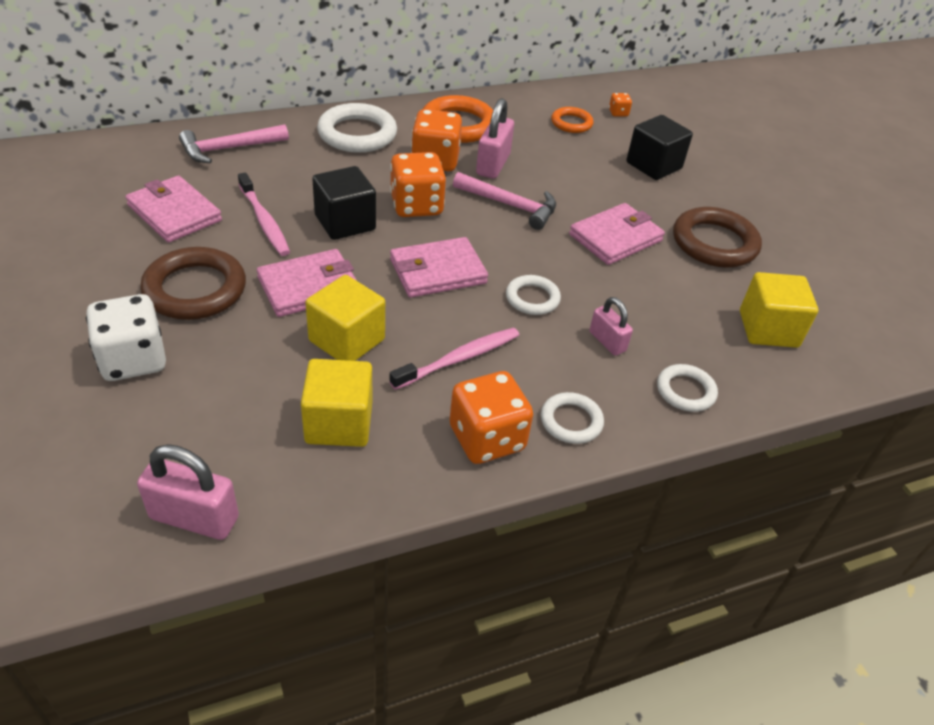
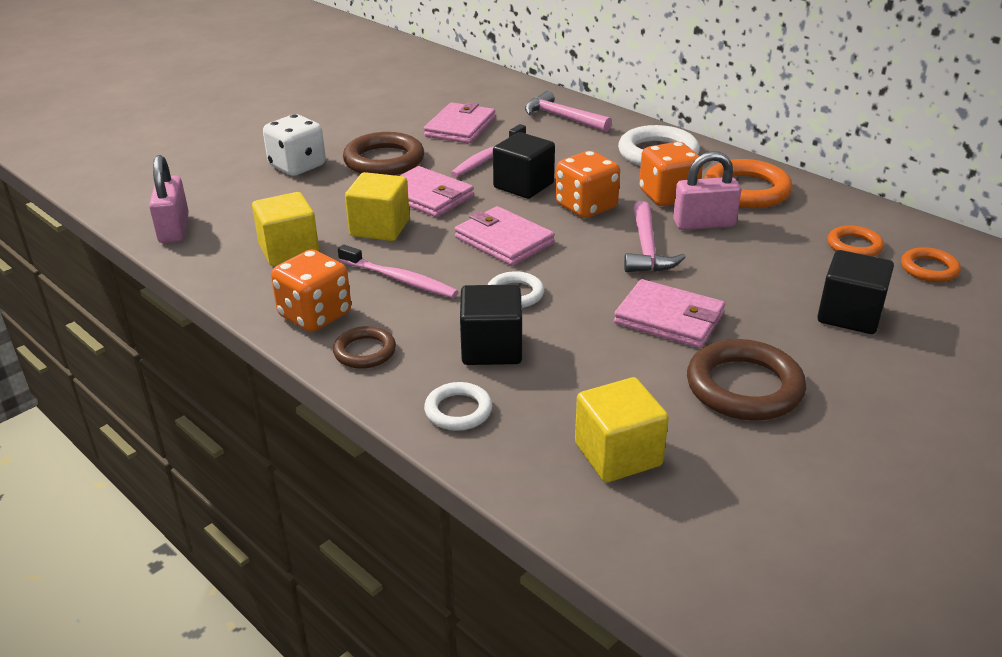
camera: 70 degrees right, 10 degrees down
white ring [541,392,604,444] -> brown ring [333,326,396,369]
pink padlock [589,297,633,356] -> black cube [460,284,522,365]
orange dice [609,93,632,117] -> orange ring [901,247,961,282]

